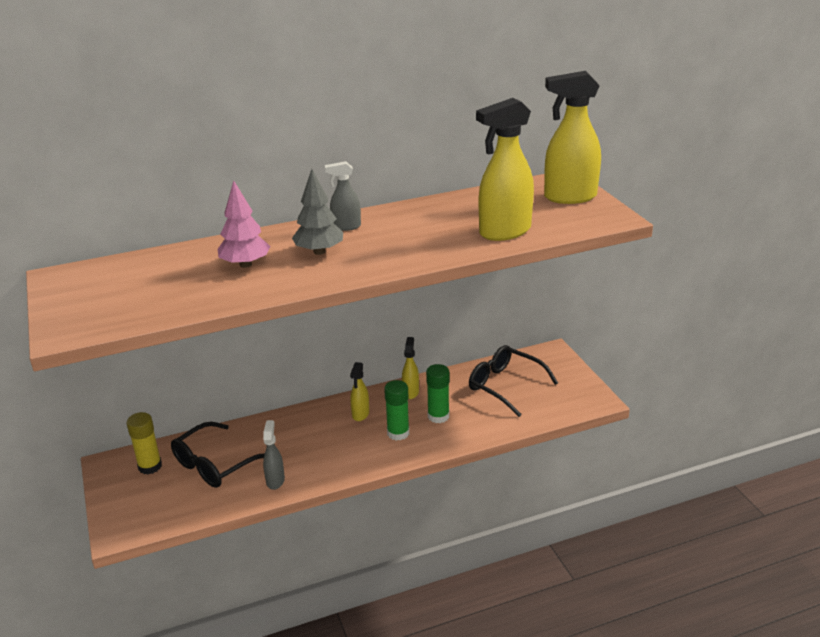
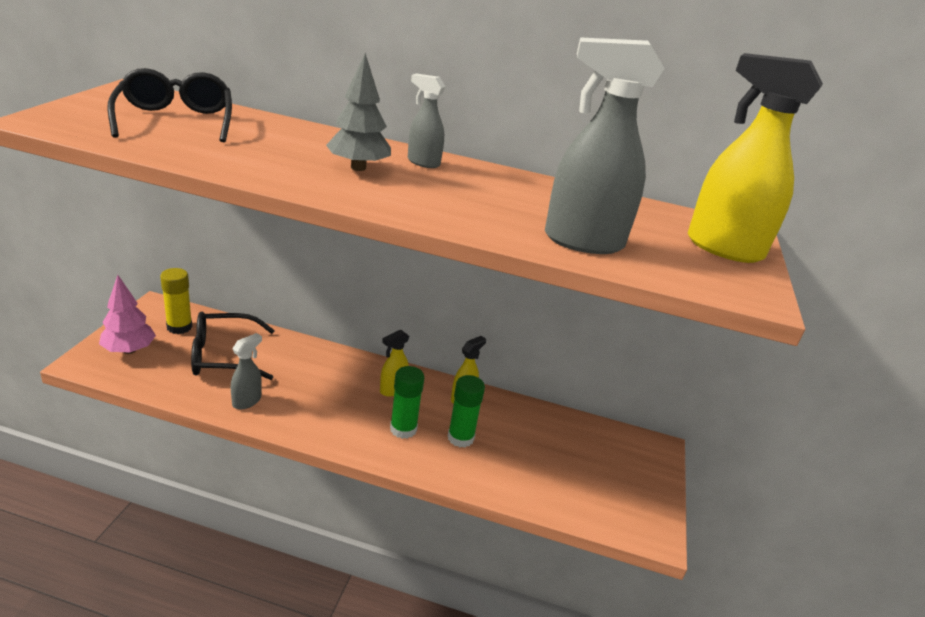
camera: 30 degrees right, 0 degrees up
pink tree [218,180,271,268] -> pink tree moved to [99,275,156,354]
black glasses [469,345,558,417] -> black glasses moved to [108,68,232,142]
yellow spray bottle [476,98,534,241] -> grey spray bottle [545,37,665,254]

